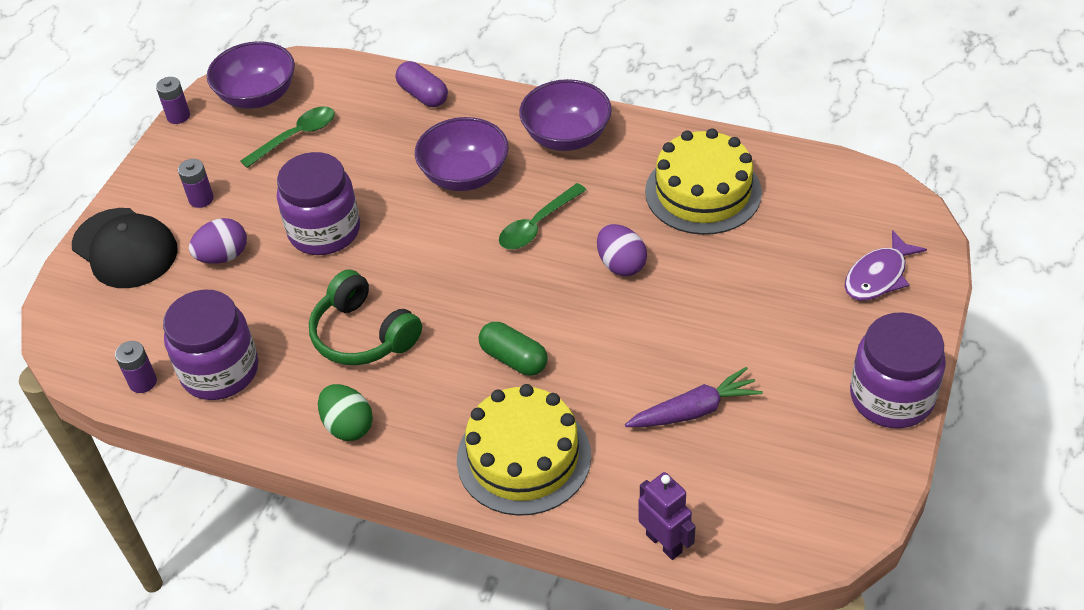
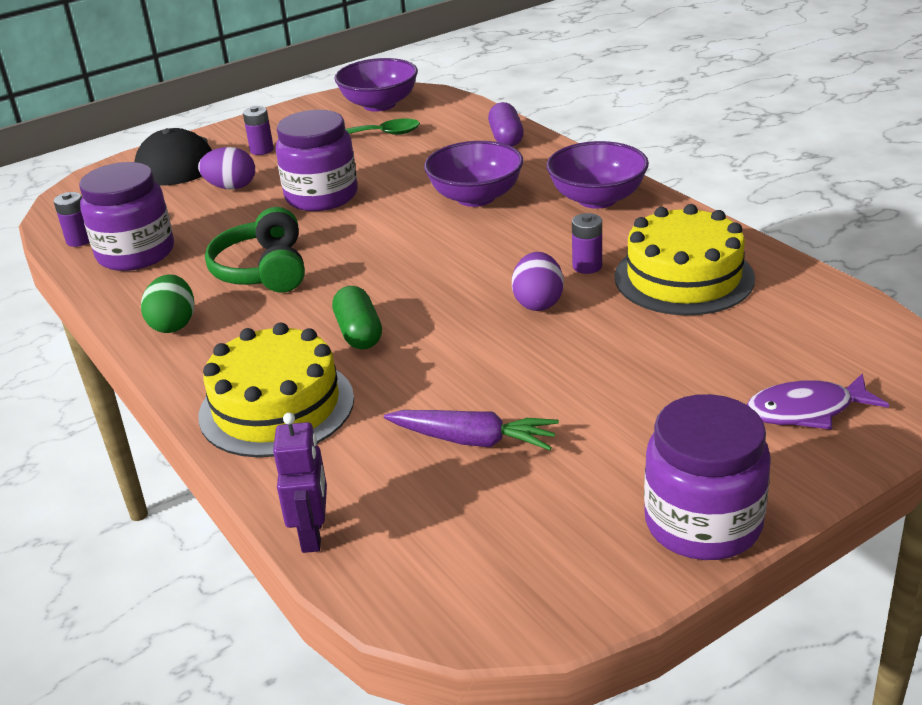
camera: 35 degrees right, 15 degrees down
purple battery [156,77,190,124] -> purple battery moved to [572,213,602,274]
green spoon [499,183,586,249] -> none

